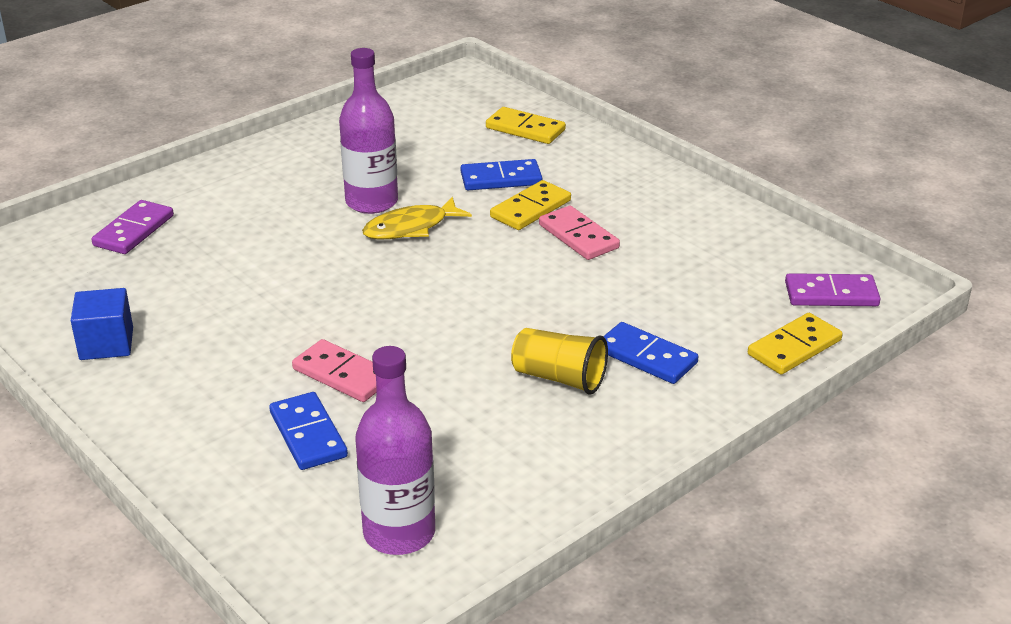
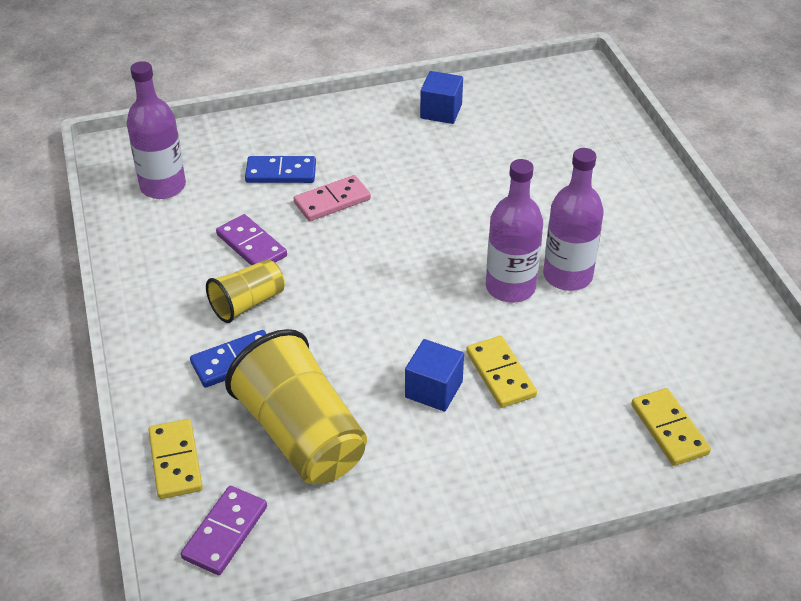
camera: 115 degrees right, 10 degrees up
purple domino [91,200,174,254] -> purple domino moved to [216,214,287,265]
yellow fish [362,197,472,240] -> purple bottle [486,159,543,303]
blue domino [461,159,542,190] -> none
yellow domino [486,107,566,144] -> yellow domino turned 75 degrees counterclockwise [631,388,711,466]
pink domino [539,206,620,260] -> blue cube [405,339,464,412]
none -> yellow cup [225,329,367,484]

